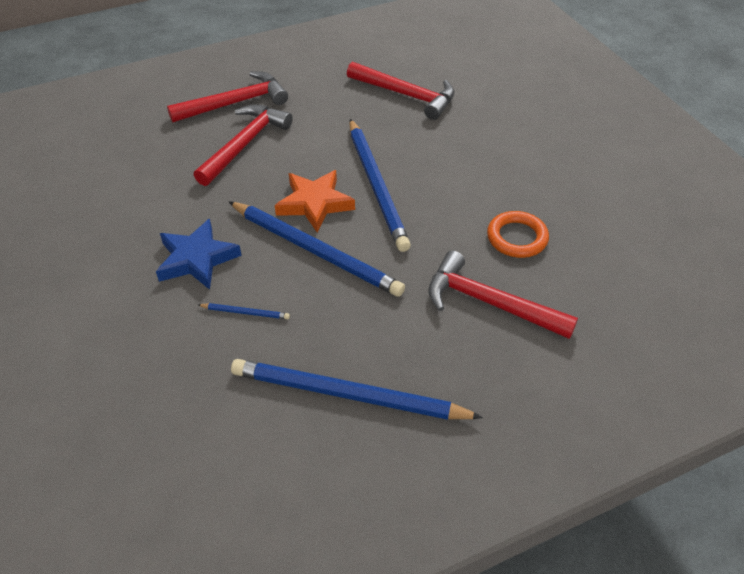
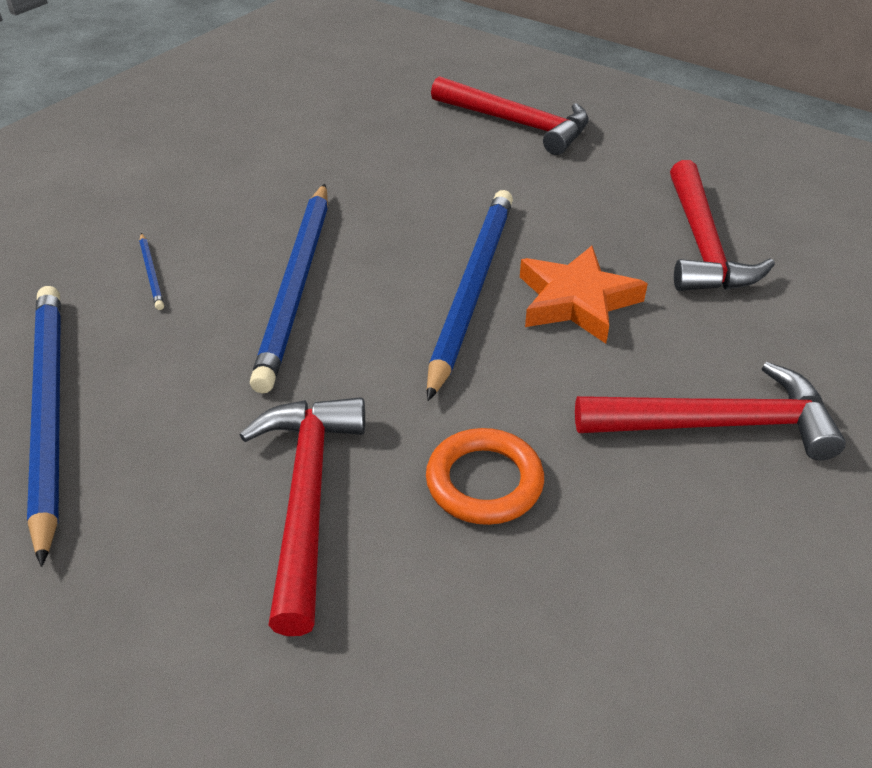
camera: 60 degrees right, 5 degrees down
blue star [156,219,242,290] -> none
red hammer [194,105,293,186] -> red hammer moved to [575,362,846,460]
orange star [275,170,355,233] -> orange star moved to [520,245,648,344]
blue pencil [350,119,411,252] -> blue pencil turned 150 degrees clockwise [427,190,513,401]

